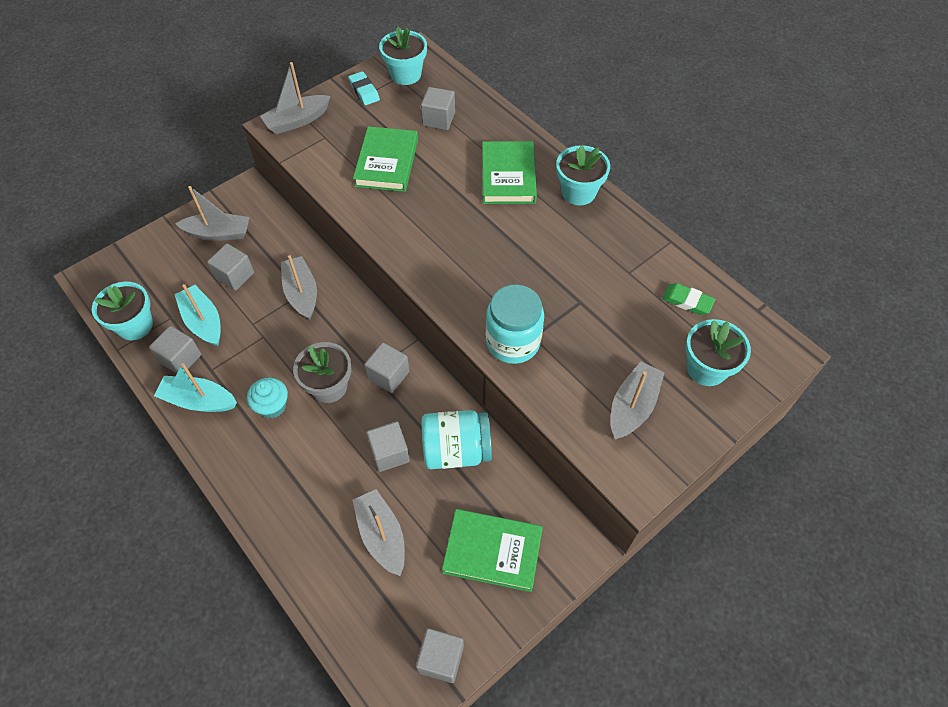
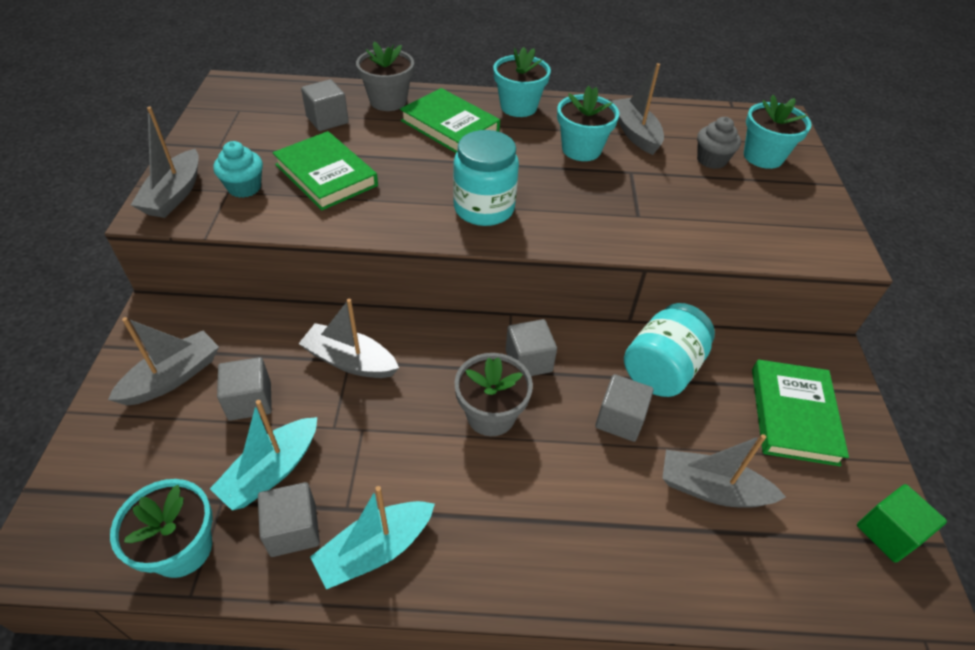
camera: 50 degrees left, 10 degrees down
turquoise boat [174,284,221,346] -> turquoise boat turned 60 degrees counterclockwise [210,400,317,510]
turquoise cupcake [247,377,288,419] -> turquoise cupcake moved to [213,141,263,198]
turquoise eraser [348,71,380,105] -> none
turquoise flower pot [379,27,427,85] -> turquoise flower pot moved to [557,86,619,161]
grey cube [416,628,464,683] -> green cube [857,484,947,563]
green book [442,509,543,592] -> green book turned 45 degrees counterclockwise [752,359,849,466]
turquoise jar [486,284,544,364] -> turquoise jar moved to [453,130,519,226]
grey boat [611,361,665,439] -> grey boat moved to [612,63,664,155]
green eraser [662,283,715,315] -> none
none -> grey flower pot [356,41,414,111]
none -> grey cupcake [697,117,741,169]

